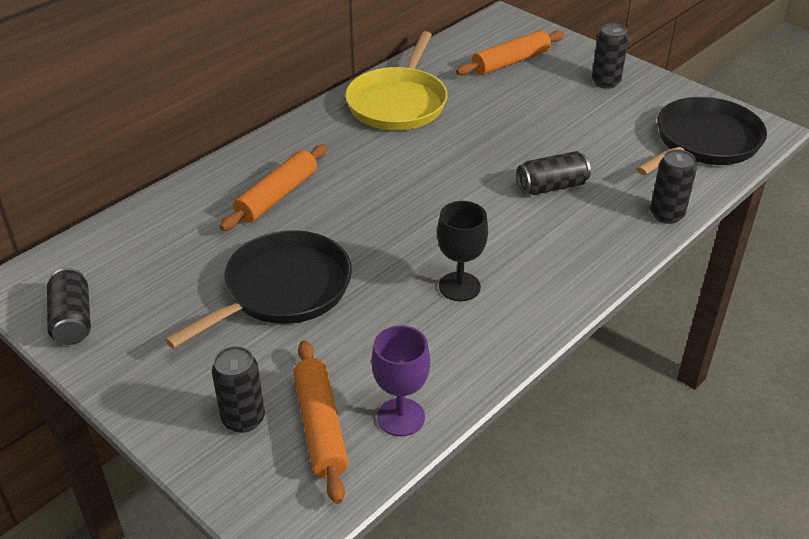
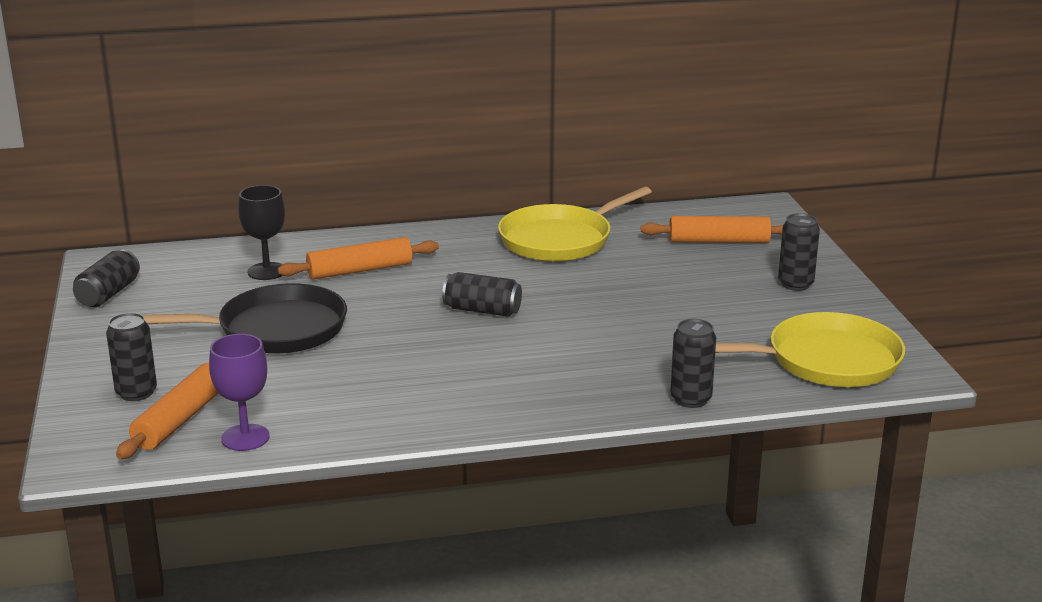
camera: 35 degrees right, 15 degrees down
black goblet [437,201,488,301] -> black goblet moved to [238,185,285,280]
black can [517,151,591,195] -> black can moved to [442,272,522,317]
black pan [636,97,767,175] -> yellow pan [715,312,905,387]

